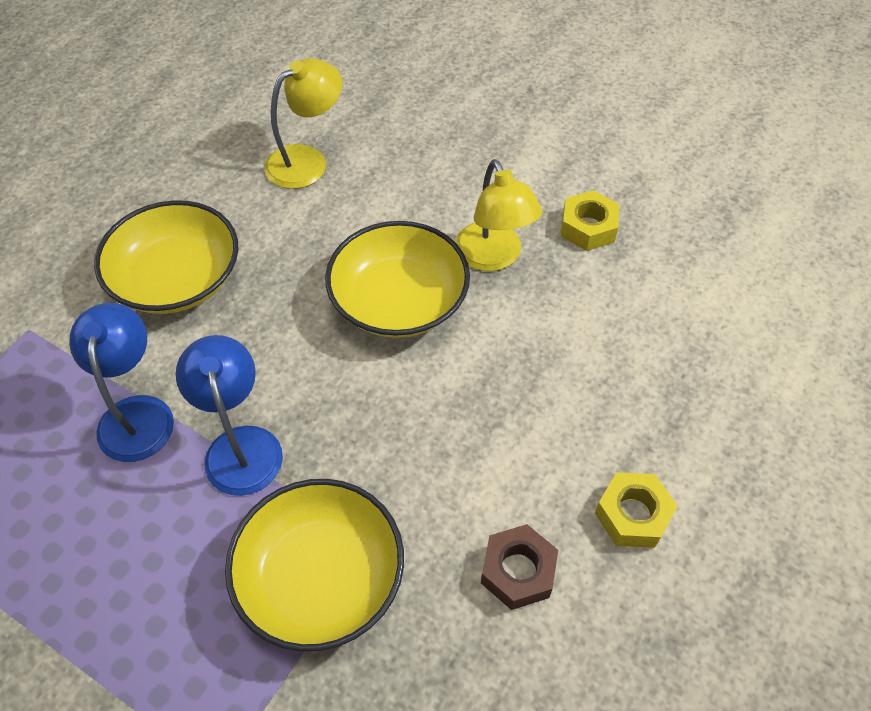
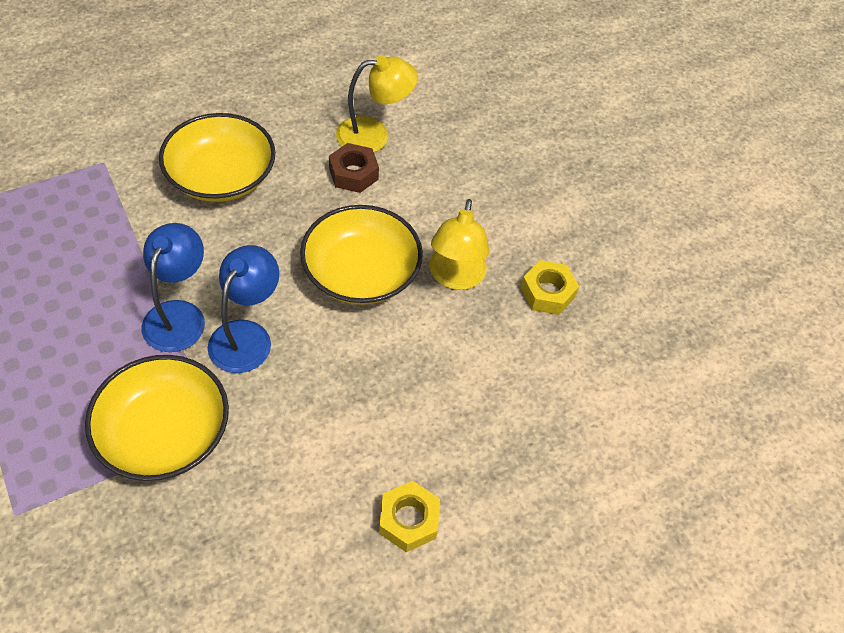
camera: 25 degrees right, 0 degrees up
blue lamp [69,303,174,462] -> blue lamp moved to [208,245,279,373]
brown nut [481,524,558,610] -> brown nut moved to [329,143,379,193]

